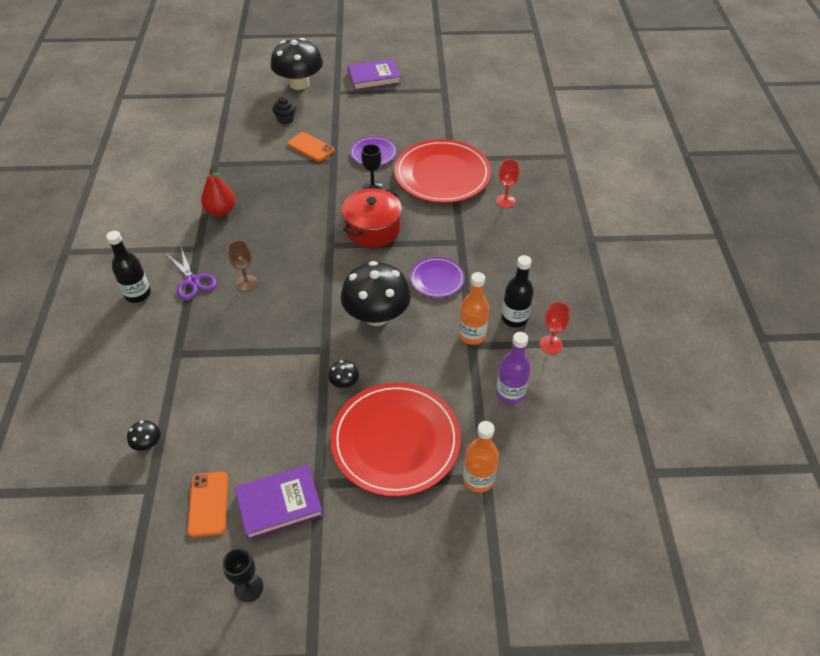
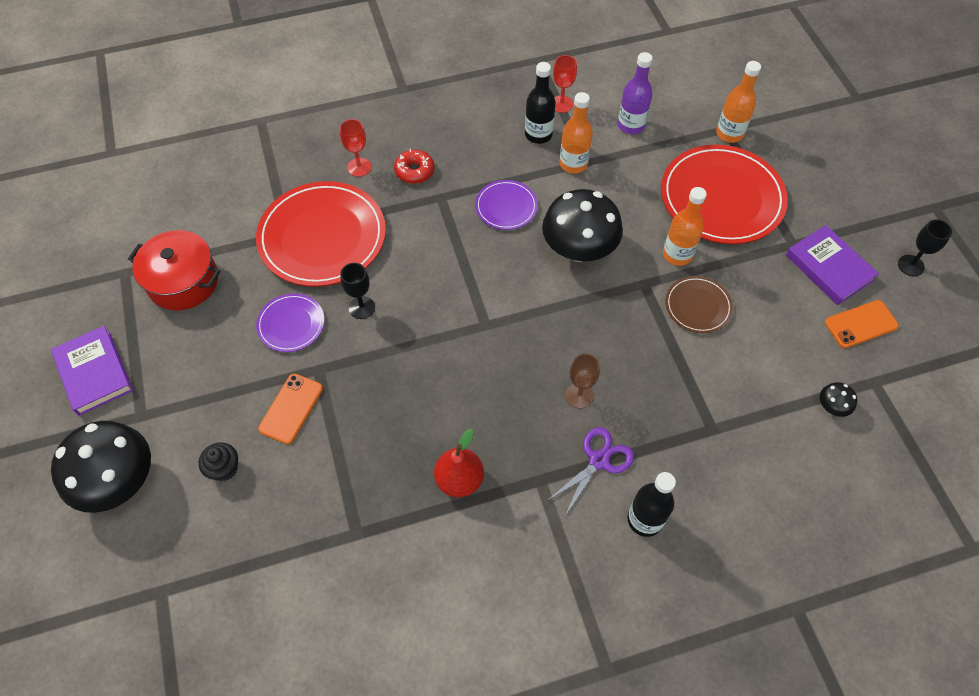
camera: 105 degrees left, 10 degrees up
black mushroom [328,360,359,388] -> orange bottle [663,187,707,266]
red pot [342,189,402,248] -> red pot moved to [128,230,220,310]
none -> red donut [394,149,435,184]
none -> brown plate [665,276,733,333]

